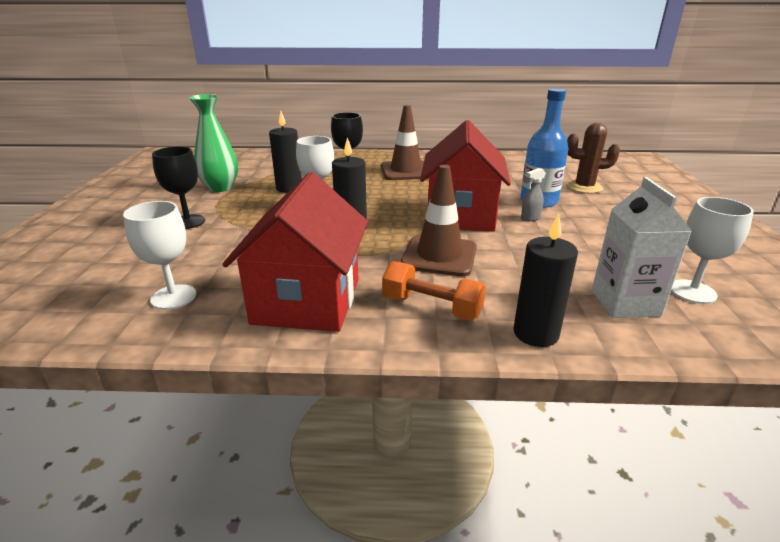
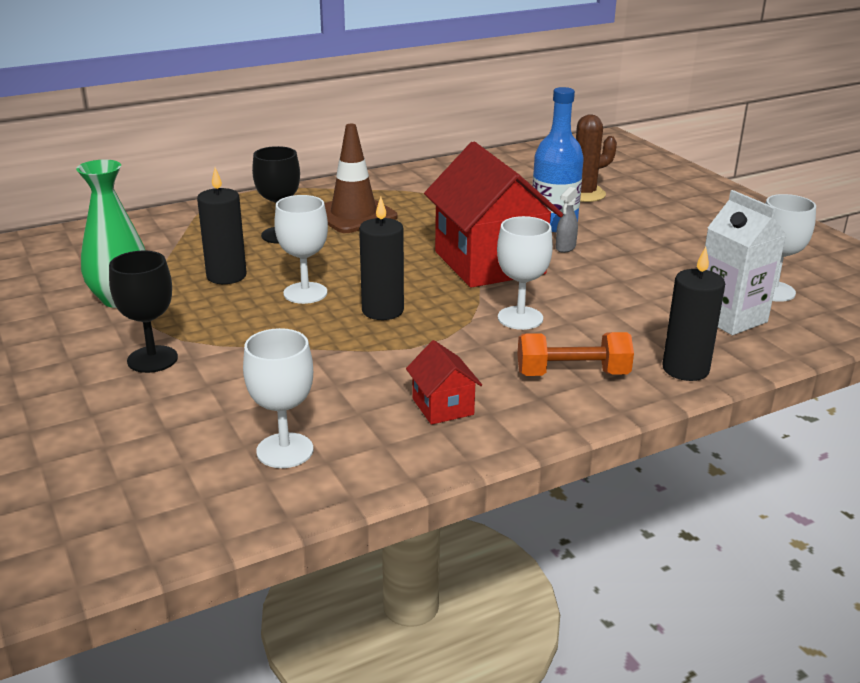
camera: 30 degrees left, 0 degrees up
red house [222,172,368,332] -> red house [406,340,482,425], size x0.44
brown traffic cone [401,165,477,277] -> white goblet [497,216,553,330]

